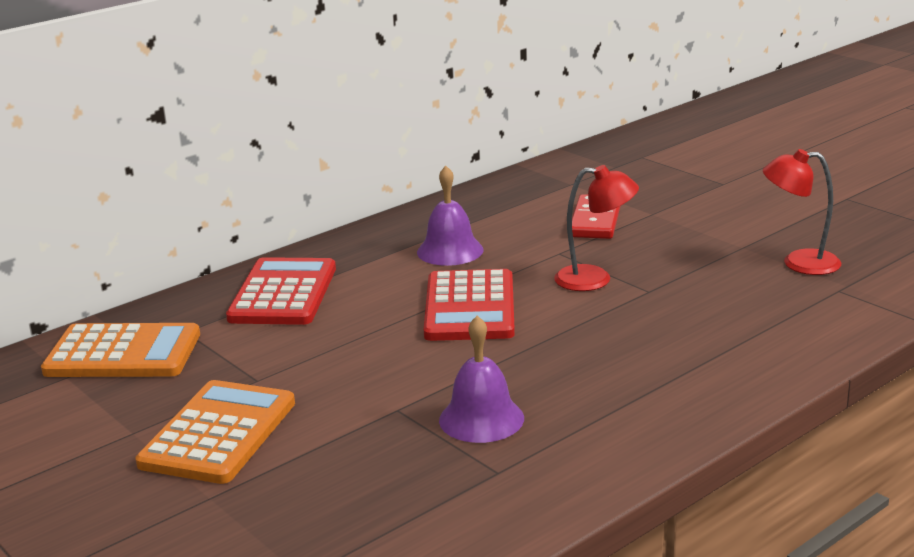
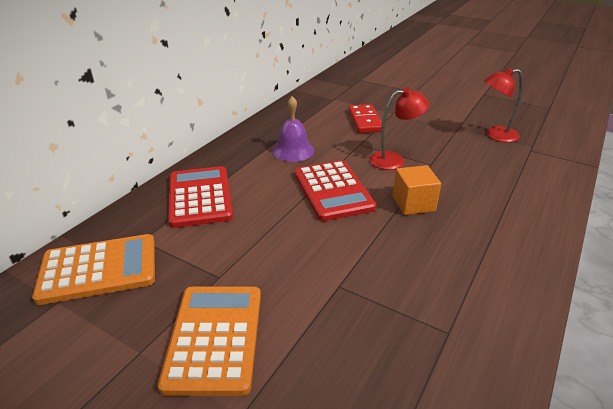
camera: 20 degrees left, 10 degrees up
purple bell [439,316,524,443] -> none
none -> orange cube [393,165,441,215]

